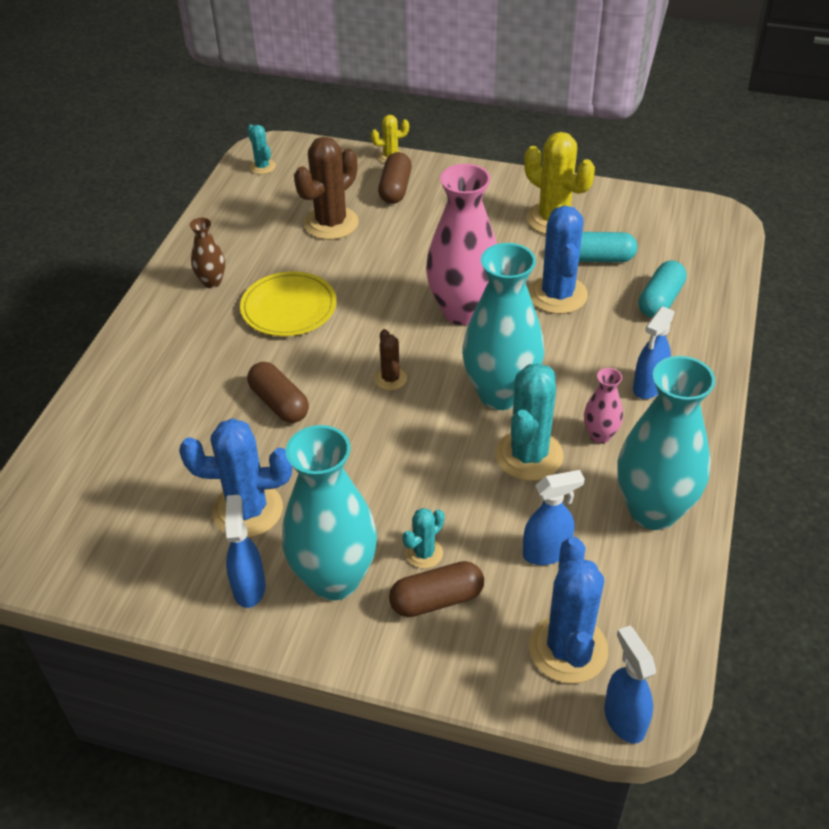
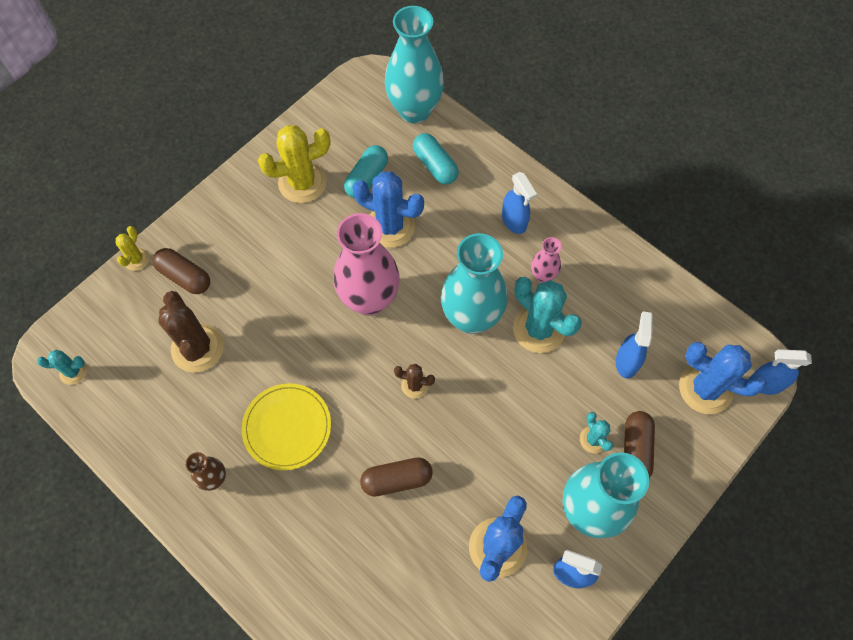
camera: 65 degrees left, 20 degrees up
turquoise vase [617,356,716,530] -> turquoise vase moved to [385,6,444,123]

